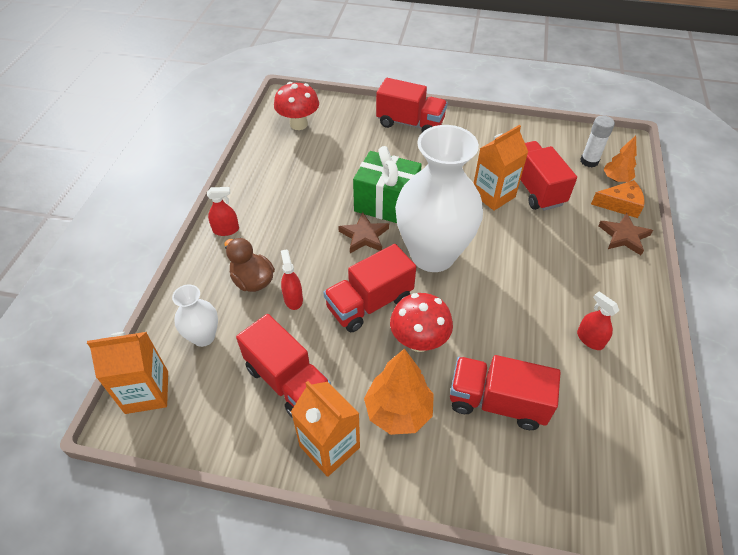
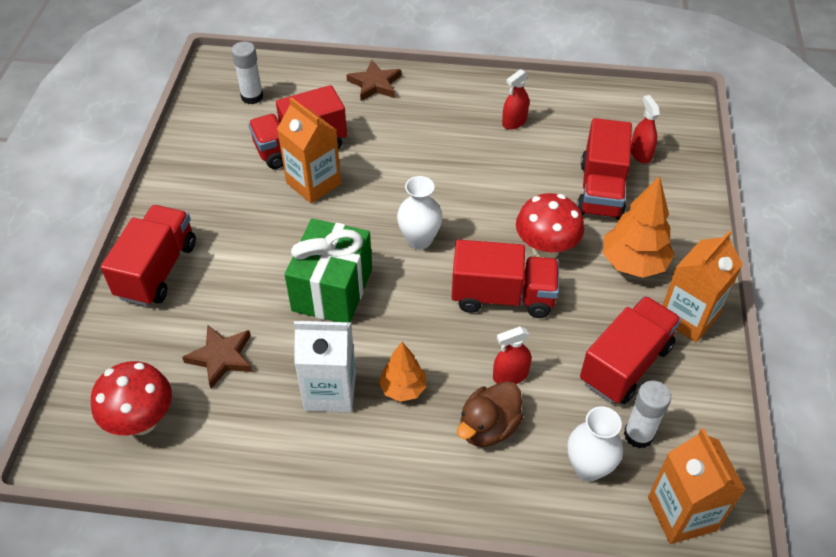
camera: 95 degrees left, 0 degrees up
red spray bottle [207,187,239,236] -> red spray bottle moved to [631,95,660,164]
red truck [323,244,416,332] -> red truck turned 45 degrees counterclockwise [452,240,559,318]
brown star [338,212,389,253] -> brown star moved to [182,325,253,389]
white vase [395,125,483,272] -> white vase [397,176,443,250], size x0.45
orange cheese [591,180,645,218] -> none
orange tree [603,136,637,182] -> orange tree moved to [379,342,426,402]
none -> white carton [294,321,356,413]
none -> white glue stick [624,381,671,448]

